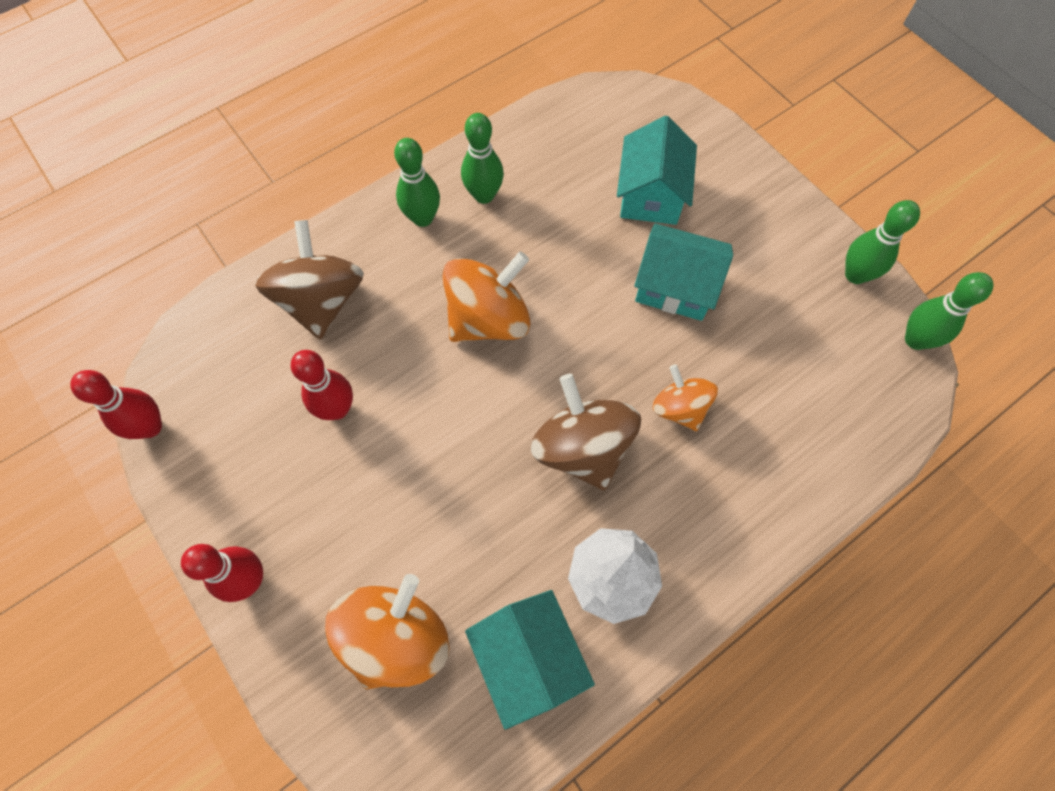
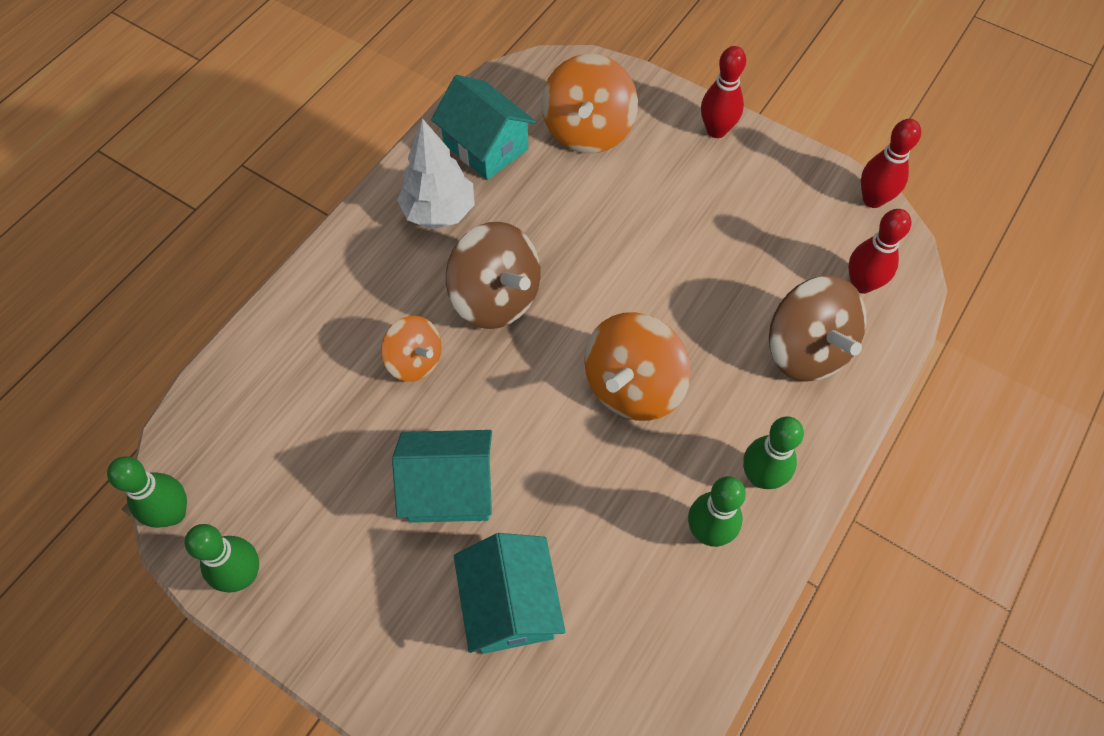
camera: 160 degrees right, 5 degrees down
red bowling pin [291,350,353,420] -> red bowling pin moved to [848,209,911,294]

